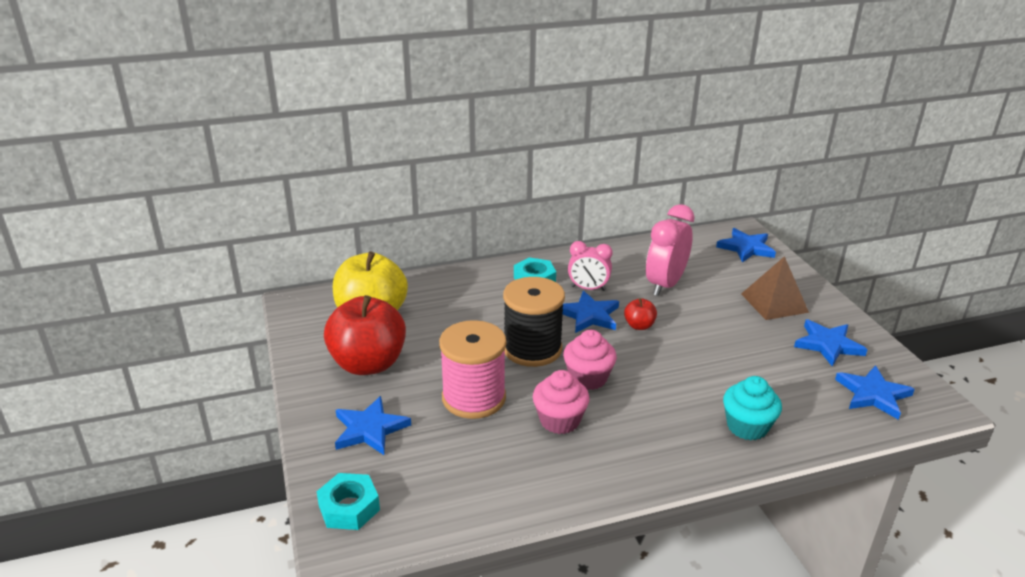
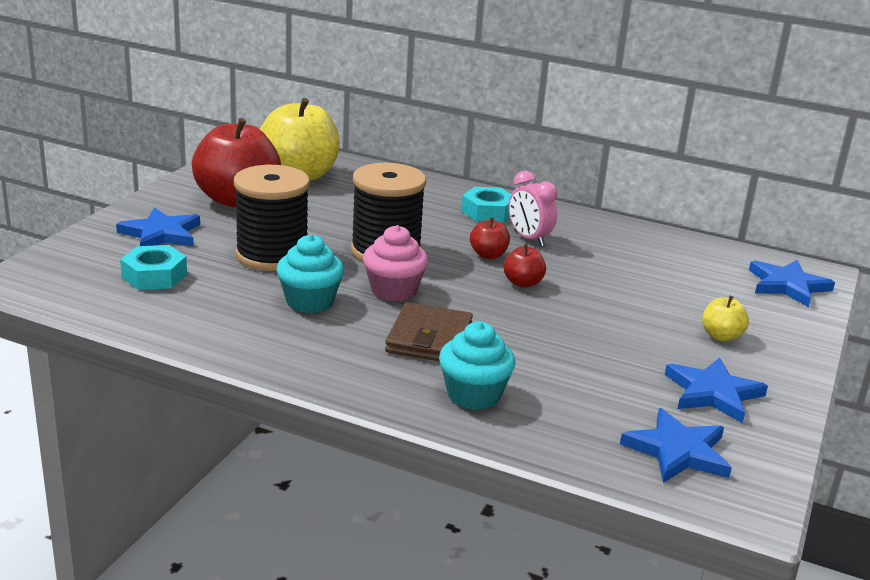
camera: 40 degrees right, 5 degrees down
turquoise nut [316,473,380,530] -> turquoise nut moved to [120,245,187,290]
pink spool [439,320,506,419] -> black spool [234,165,310,271]
pink cupcake [533,370,590,434] -> turquoise cupcake [276,234,344,313]
blue star [562,291,619,333] -> red apple [470,218,510,259]
pink clock [646,204,694,296] -> none
brown pyramid [741,256,809,320] -> yellow apple [702,296,749,341]
none -> brown wallet [385,302,473,361]

